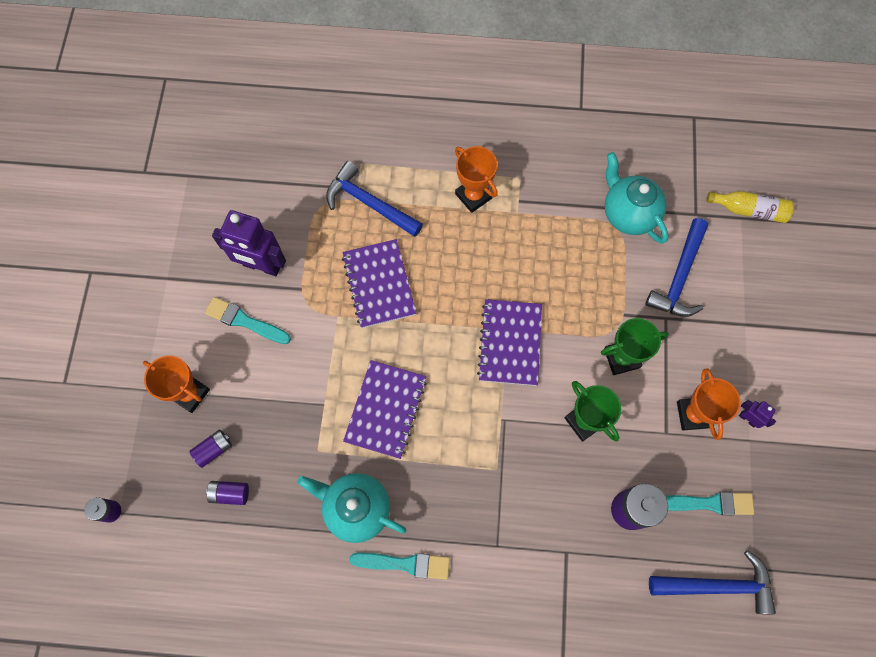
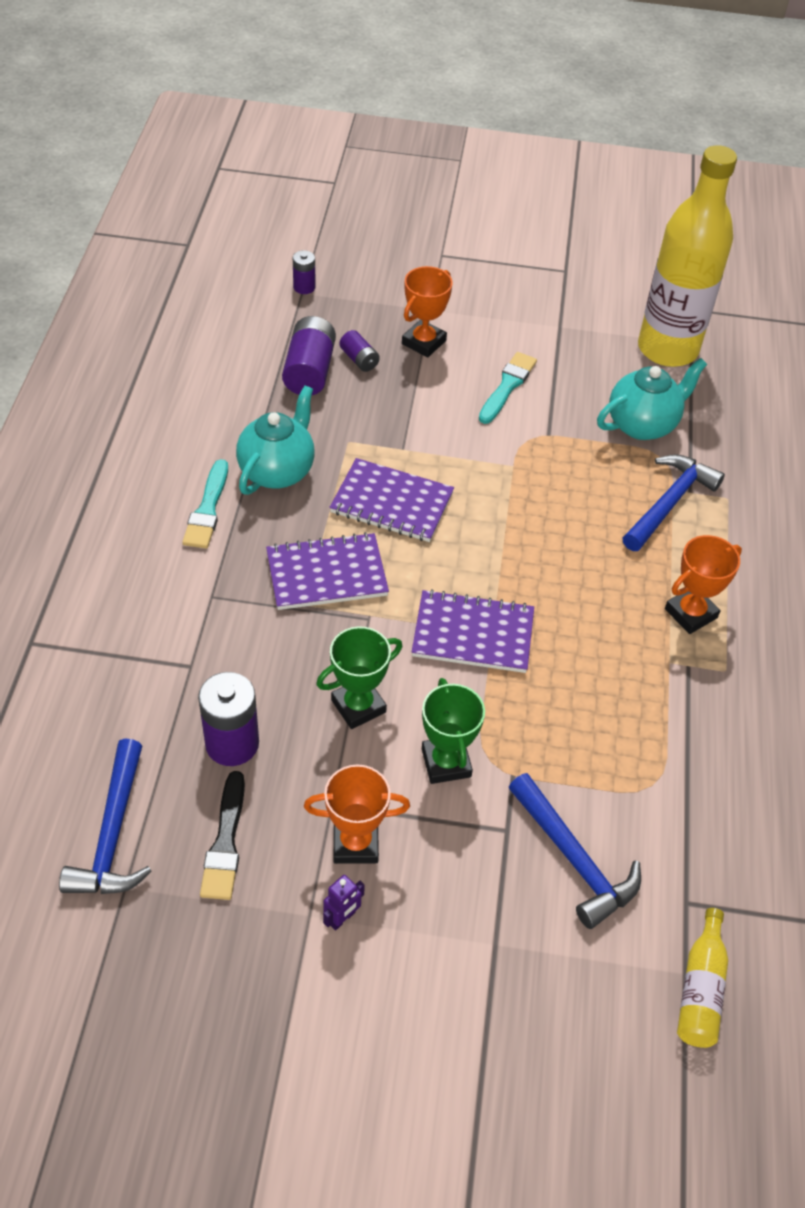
camera: 90 degrees right, 20 degrees down
purple battery [206,481,249,505] -> purple battery [282,316,336,395], size x1.81
purple robot [212,210,286,276] -> none
purple notebook [342,239,417,328] -> purple notebook moved to [266,532,389,610]
turquoise teapot [605,152,669,244] -> turquoise teapot moved to [597,358,707,440]
blue hammer [645,218,708,317] -> blue hammer turned 150 degrees counterclockwise [509,773,641,929]
turquoise brush [666,492,754,515] -> black brush [200,771,245,900]
none -> yellow bottle [638,145,737,367]

